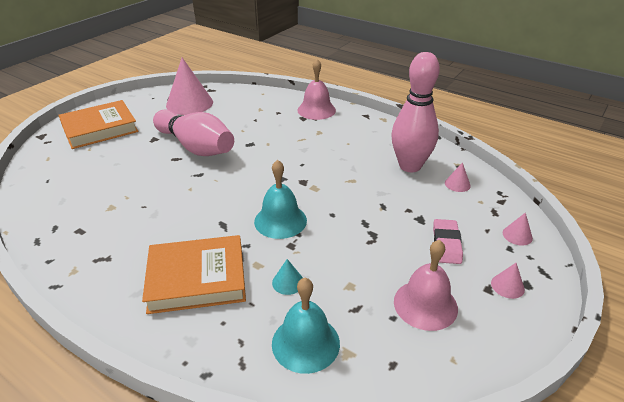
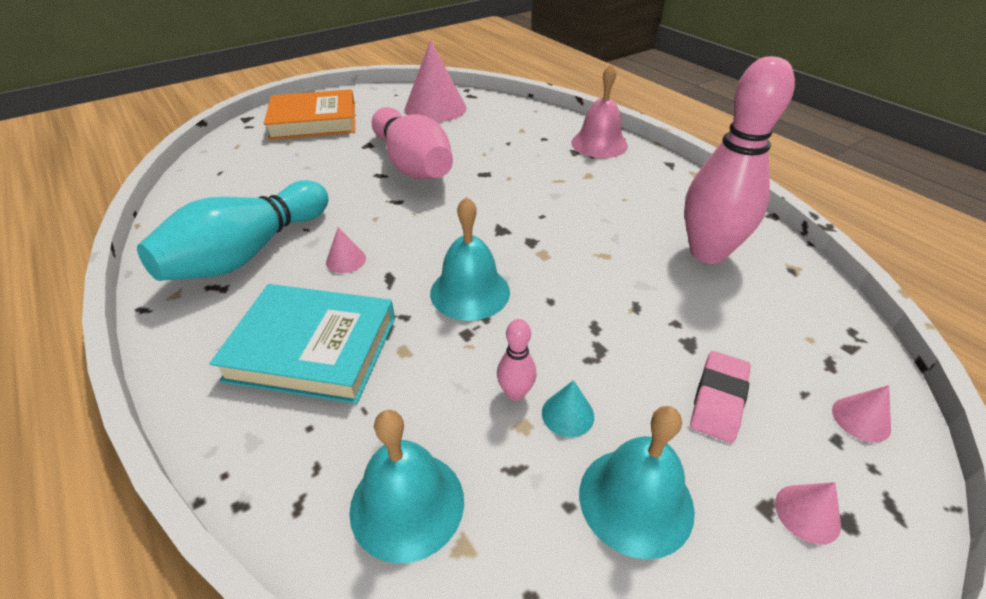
camera: 20 degrees right, 5 degrees up
orange book [142,235,246,314] -> turquoise book [210,284,395,404]
turquoise cone [272,259,303,295] -> turquoise cone moved to [542,380,594,437]
pink bell [394,240,458,331] -> turquoise bell [579,406,695,559]
pink cone [445,162,471,192] -> pink cone moved to [326,227,366,273]
none -> turquoise bowling pin [137,180,328,281]
none -> pink bowling pin [497,319,536,401]

